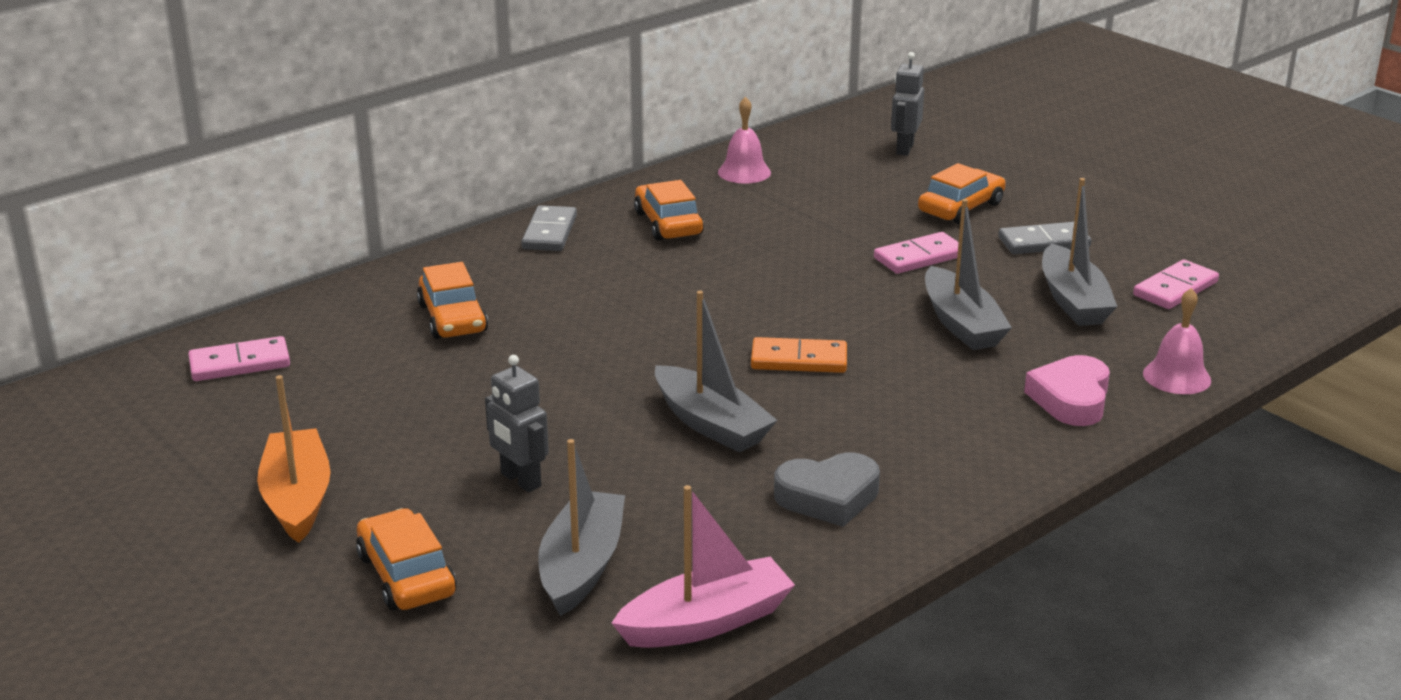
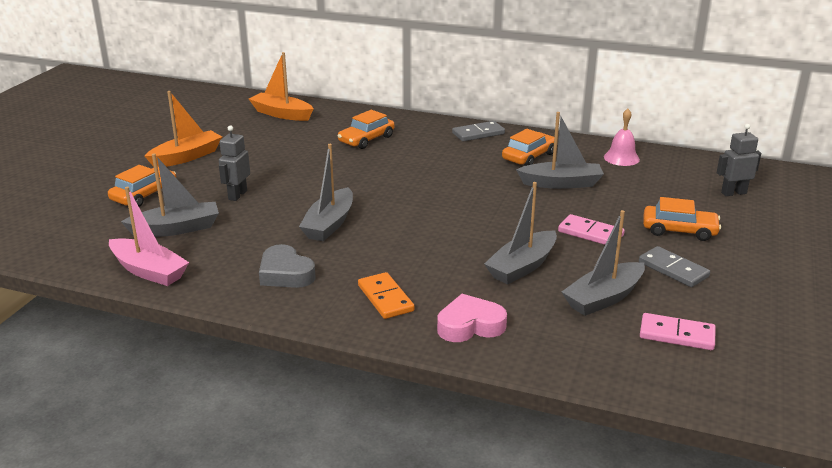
camera: 60 degrees right, 0 degrees up
pink domino [188,336,290,381] -> orange boat [249,52,313,121]
orange domino [751,337,847,373] -> orange domino moved to [358,272,415,319]
pink bell [1143,288,1211,394] -> none
none -> grey boat [516,112,604,189]

